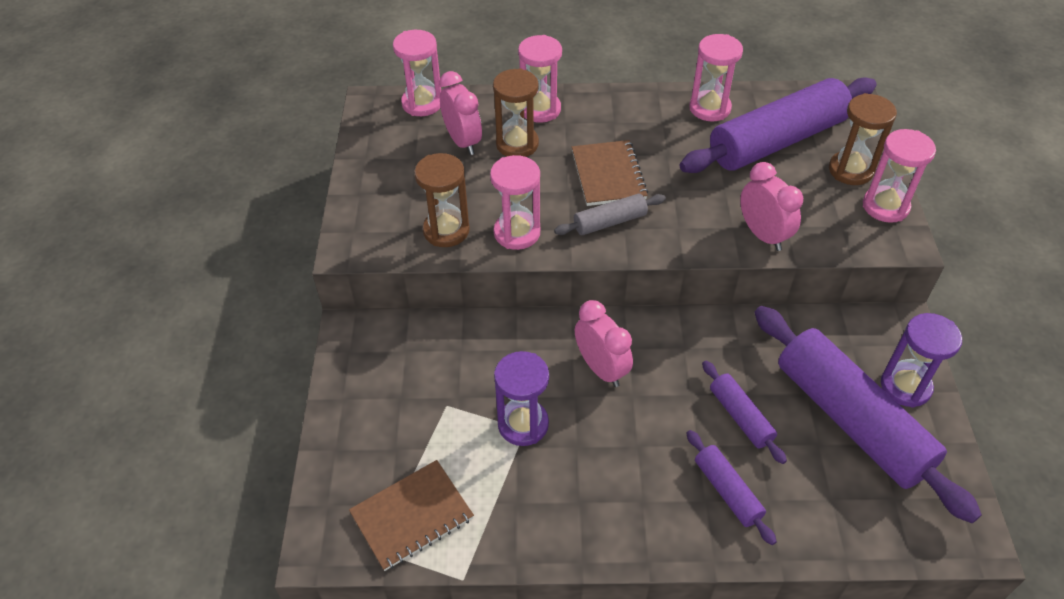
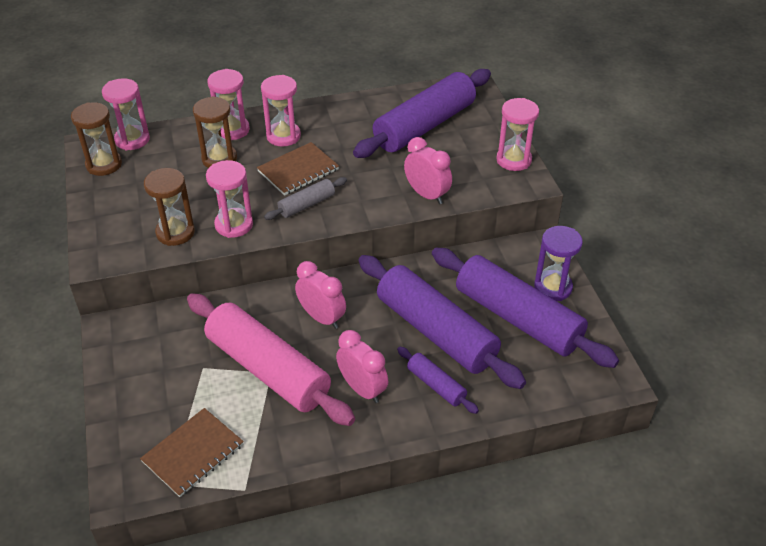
camera: 15 degrees left, 5 degrees down
pink clock [439,71,482,155] -> pink clock moved to [336,330,388,403]
purple hourglass [494,351,549,446] -> pink rolling pin [187,293,355,426]
brown notebook [572,140,648,206] -> brown notebook turned 75 degrees clockwise [257,142,339,196]
pink hourglass [689,34,743,121] -> pink hourglass moved to [261,75,301,147]
purple rolling pin [702,361,787,464] -> purple rolling pin [358,255,526,389], size x2.17
brown hourglass [829,93,897,185] -> brown hourglass moved to [71,102,122,176]

